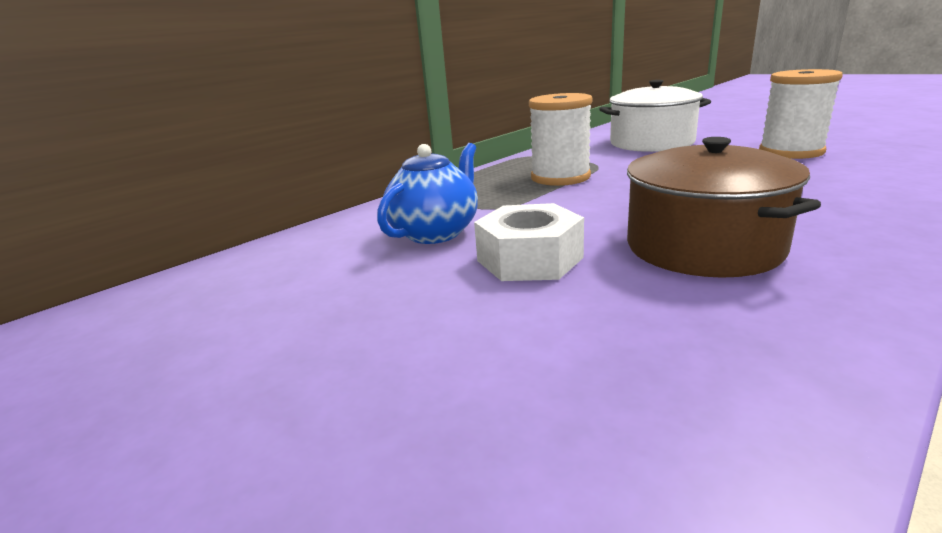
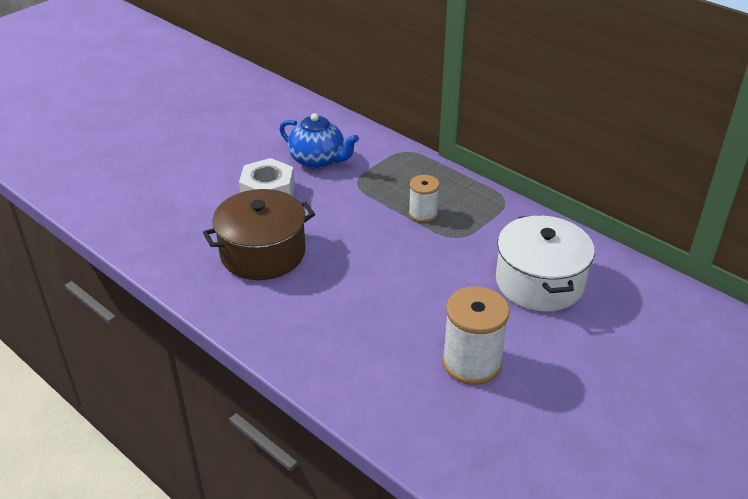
camera: 85 degrees right, 15 degrees up
white spool [529,93,593,186] -> white spool [409,175,440,222], size x0.59

